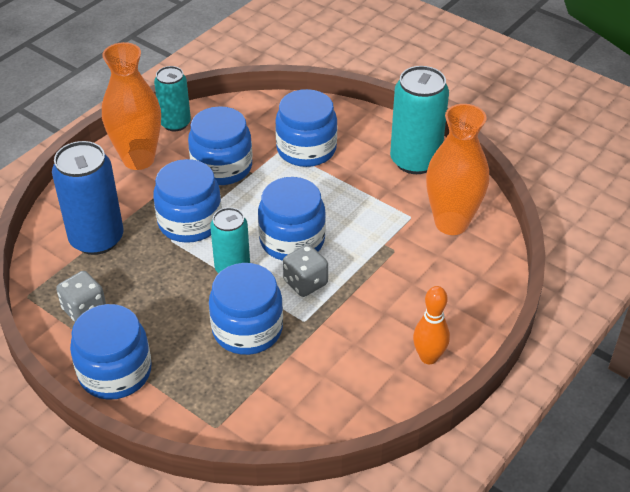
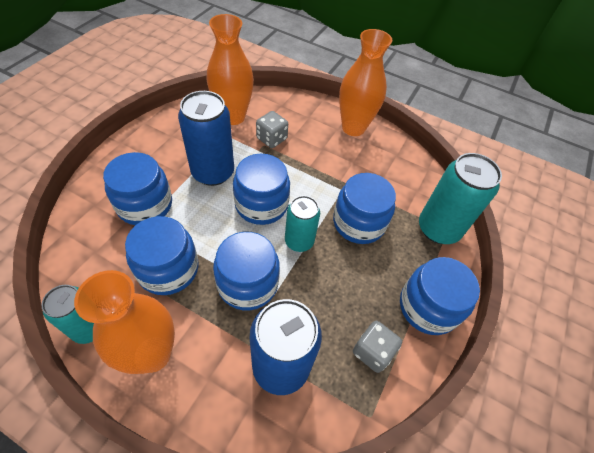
camera: 105 degrees left, 10 degrees up
grey dice [283,244,328,297] -> grey dice moved to [256,111,288,148]
turquoise can [390,66,449,174] -> turquoise can moved to [419,153,502,244]
orange bowling pin [413,286,450,364] -> orange vase [339,29,392,136]
none -> blue can [178,91,234,186]

